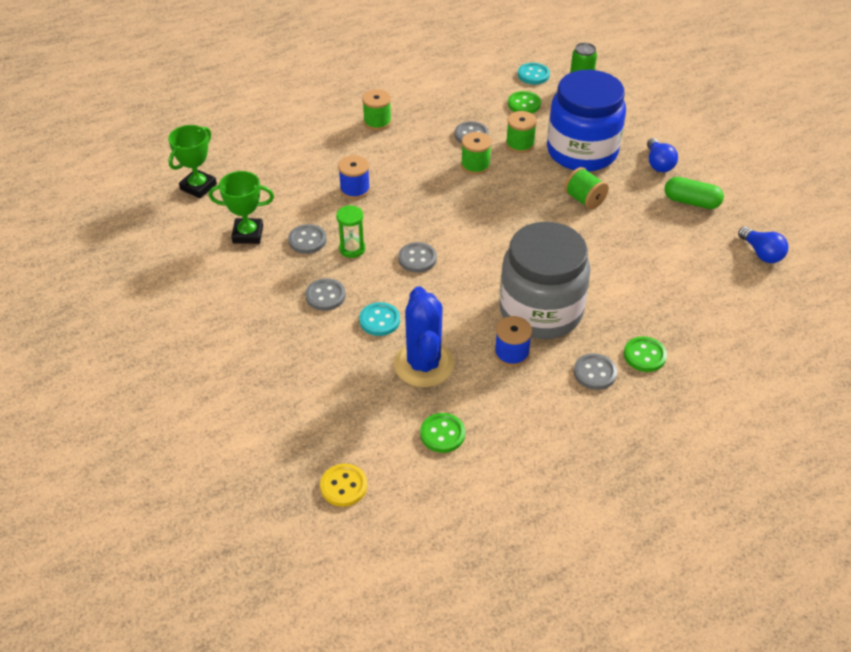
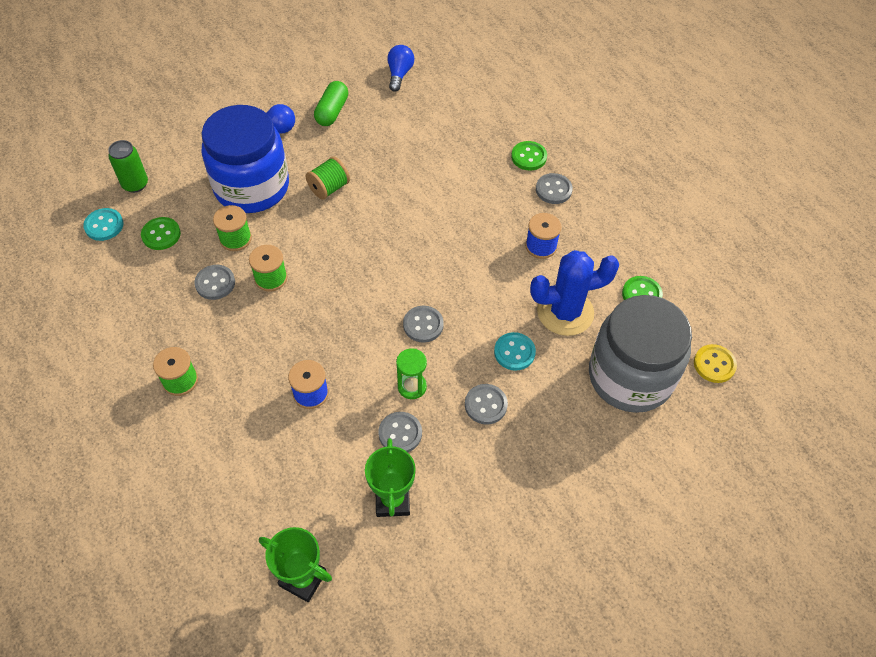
camera: 95 degrees left, 10 degrees up
grey jar [499,222,591,339] -> grey jar moved to [589,295,692,413]
blue light bulb [738,226,789,263] -> blue light bulb turned 45 degrees counterclockwise [387,45,414,92]

